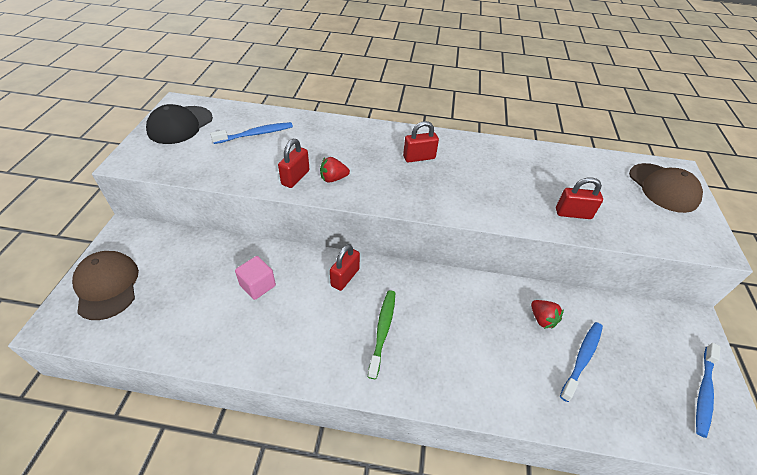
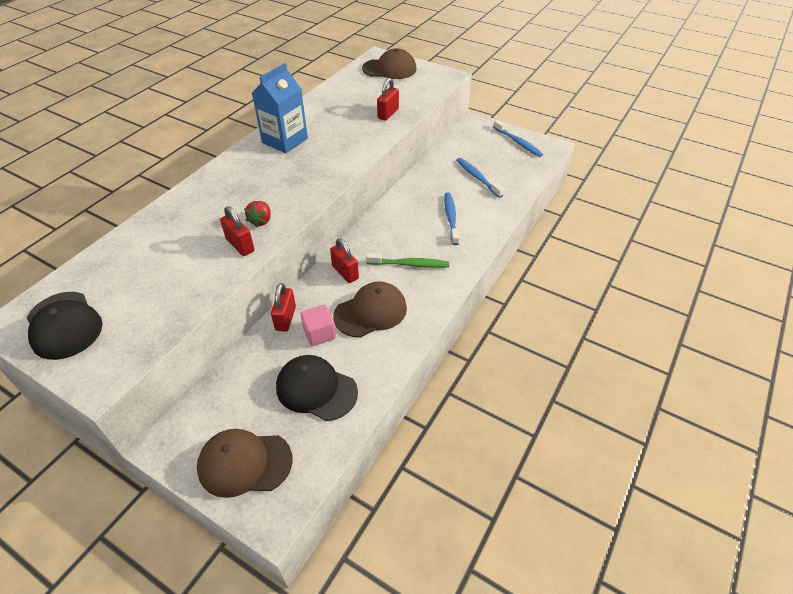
camera: 65 degrees left, 0 degrees up
blue toothbrush [210,122,293,144] -> blue toothbrush moved to [444,192,459,245]
green toothbrush [368,290,395,379] -> green toothbrush turned 150 degrees clockwise [366,253,449,268]
red padlock [403,121,439,163] -> red padlock moved to [271,283,296,332]
red strawberry [531,300,564,329] -> none
none -> blue carton [252,63,308,153]
none -> black cap [276,355,358,421]
none -> brown cap [333,281,407,338]

